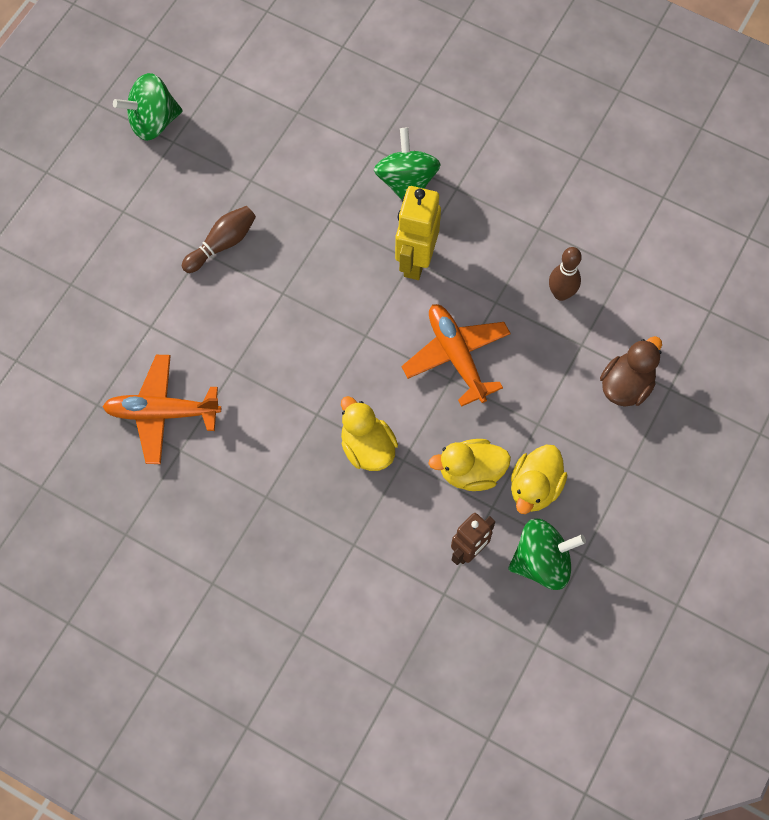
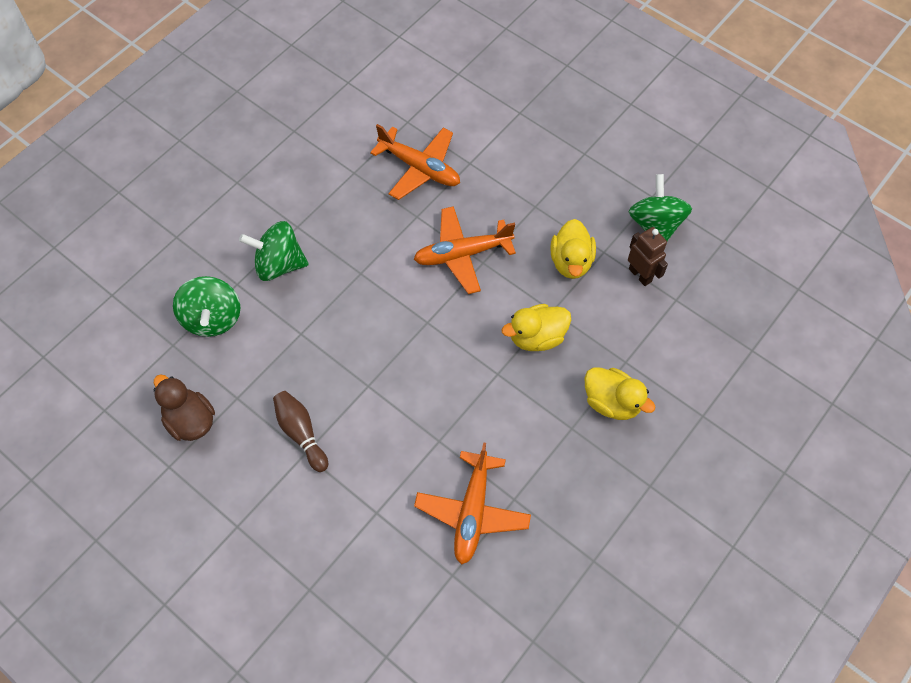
camera: 80 degrees left, 5 degrees down
green spinning top [113,73,183,141] -> green spinning top moved to [173,276,241,337]
yellow robot [395,186,441,280] -> none
yellow duck [511,444,567,514] -> yellow duck moved to [584,367,656,420]
brown bowling pin [549,247,581,301] -> orange plane [370,124,460,200]
brown duck [600,336,662,407] -> brown duck moved to [153,374,215,441]

